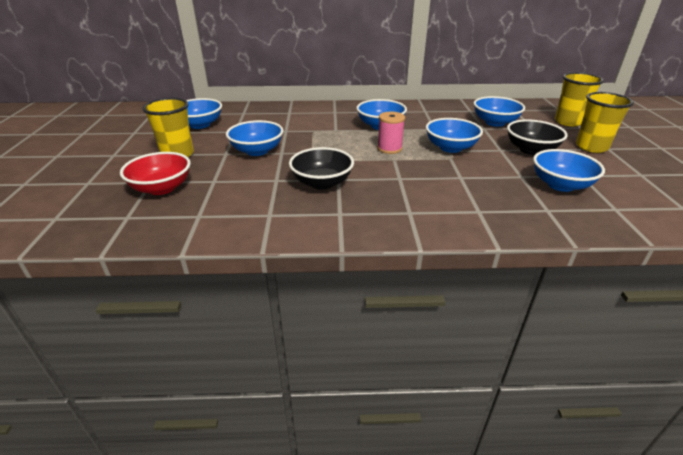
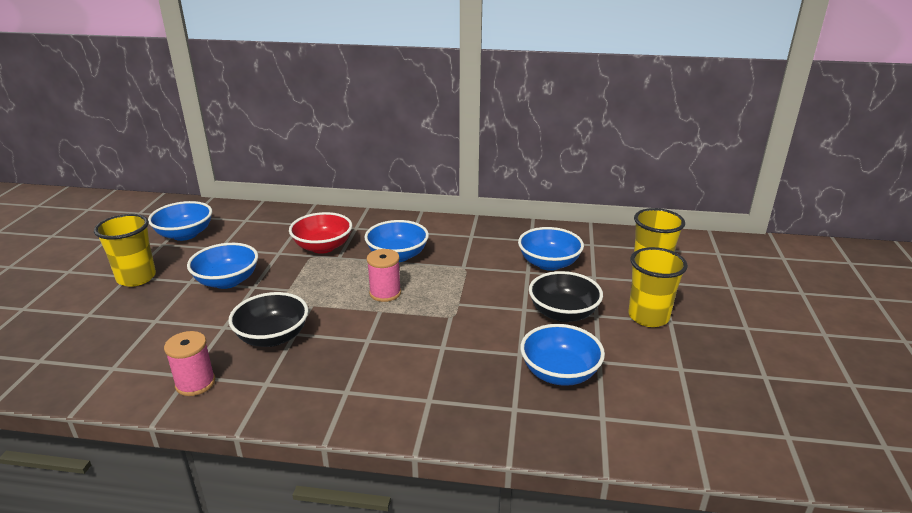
camera: 10 degrees right, 5 degrees down
red bowl [120,152,191,195] -> red bowl moved to [289,212,352,254]
blue bowl [426,118,483,153] -> none
none -> pink spool [164,331,215,396]

